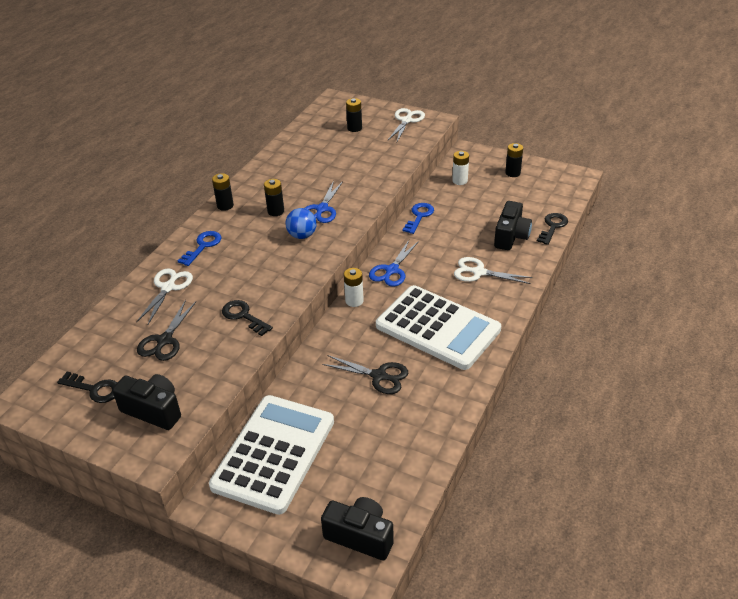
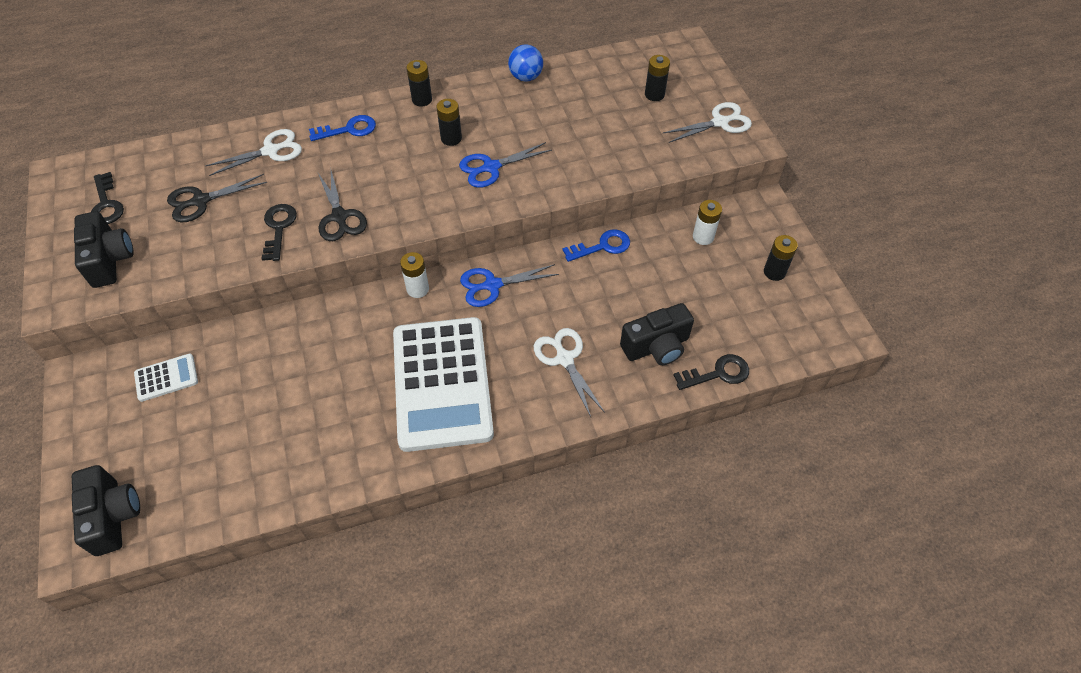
camera: 45 degrees right, 15 degrees up
white calculator [209,395,334,515] -> white calculator [134,353,198,402], size x0.41
blue ball [286,208,317,239] -> blue ball moved to [508,45,543,82]
black scissors [322,355,408,394] -> black scissors moved to [318,170,367,241]

